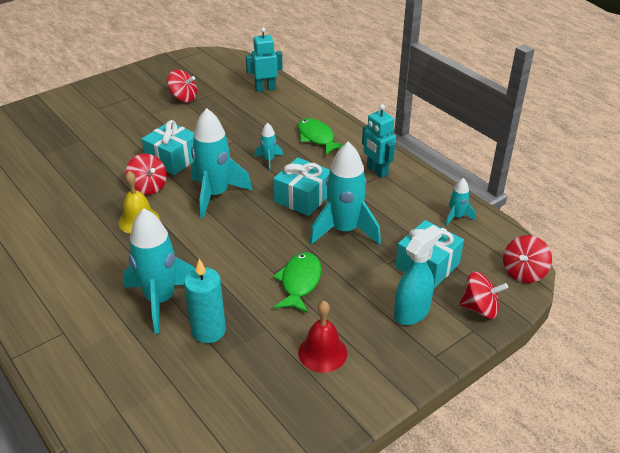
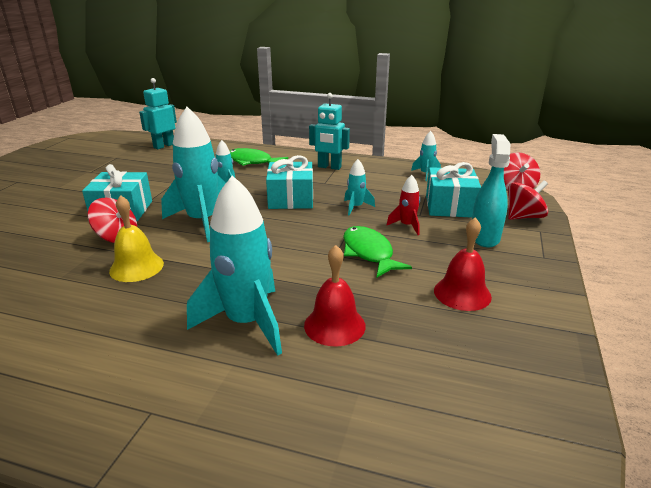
camera: 35 degrees left, 10 degrees down
red spinning top [168,70,197,102] -> none
turquoise candle [184,259,226,343] -> red bell [304,245,366,346]
turquoise rocket [310,142,381,245] -> turquoise rocket [344,159,375,216], size x0.47
none -> red rocket [387,175,420,235]

